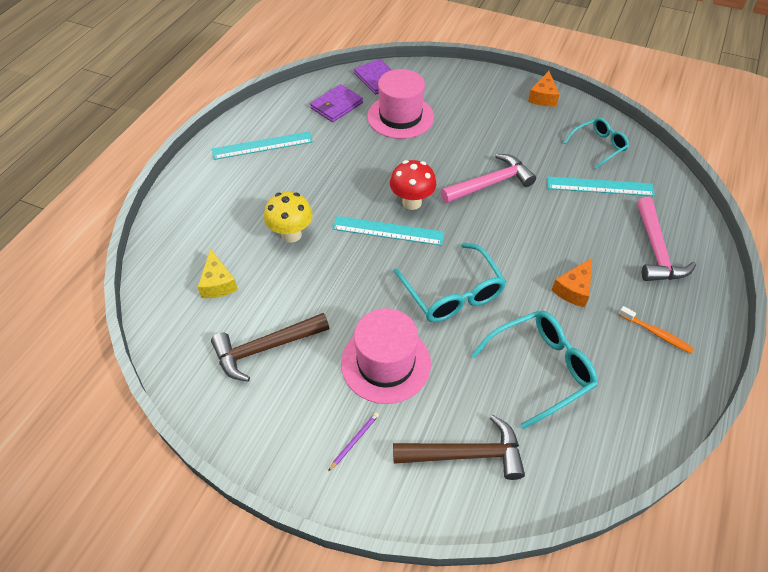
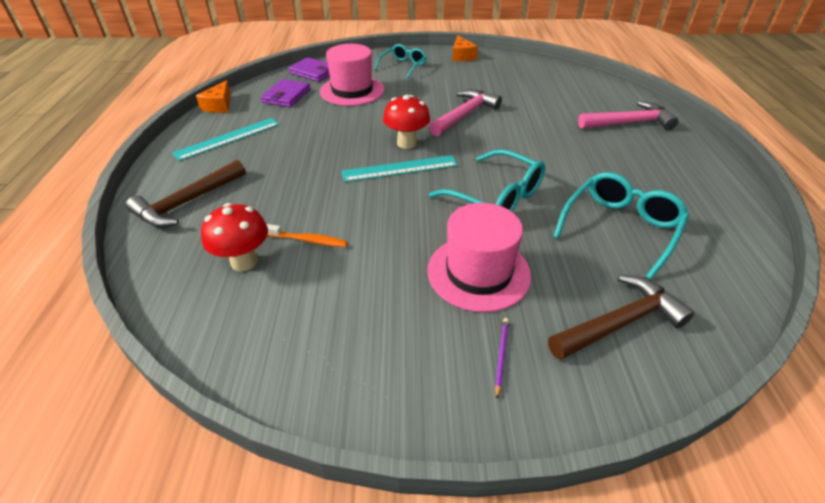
camera: 25 degrees left, 10 degrees down
yellow cheese [198,248,238,298] -> red mushroom [201,203,268,271]
brown hammer [211,313,329,382] -> brown hammer moved to [126,160,246,228]
yellow mushroom [264,192,313,243] -> none
turquoise ruler [547,176,655,196] -> none
orange cheese [552,258,592,307] -> orange cheese moved to [196,80,231,113]
turquoise glasses [564,118,629,169] -> turquoise glasses moved to [374,44,426,79]
orange toothbrush [619,306,694,354] -> orange toothbrush moved to [267,224,348,247]
pink hammer [637,197,696,281] -> pink hammer turned 75 degrees counterclockwise [578,101,678,130]

